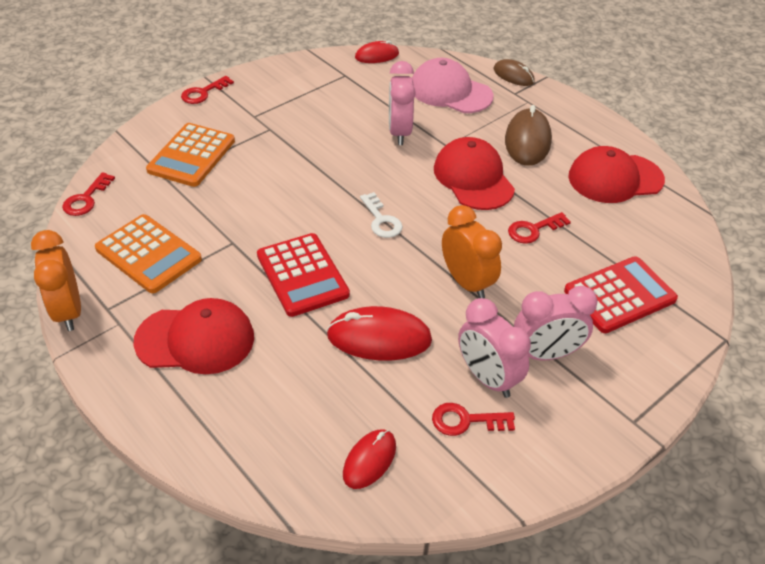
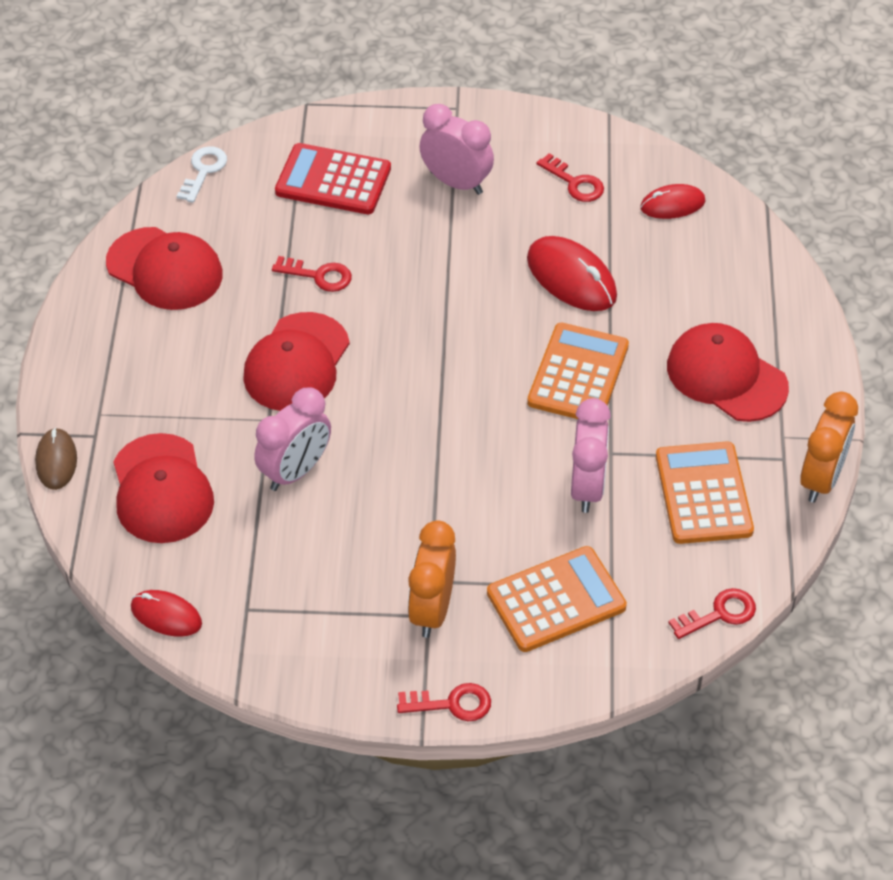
camera: 135 degrees left, 5 degrees up
red calculator [257,233,350,317] -> orange calculator [527,323,629,419]
white key [360,192,403,238] -> white key moved to [177,146,227,203]
pink cap [412,58,494,113] -> red cap [113,433,214,543]
orange clock [442,205,502,298] -> orange clock moved to [408,520,456,638]
pink clock [458,298,531,398] -> pink clock moved to [571,398,611,513]
brown mouse [505,105,552,166] -> none

